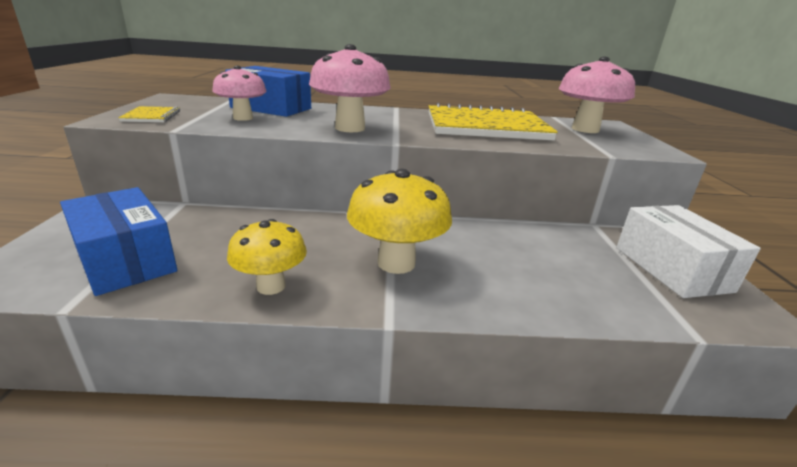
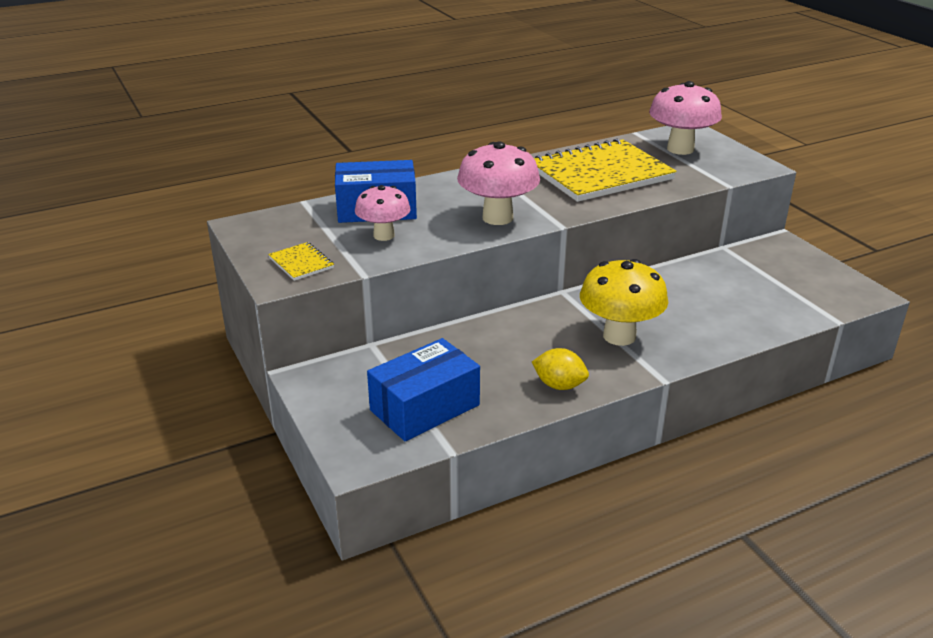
camera: 25 degrees left, 5 degrees up
blue box [60,187,177,296] -> blue box turned 60 degrees counterclockwise [367,338,480,441]
yellow mushroom [227,219,307,295] -> yellow lemon [532,348,589,390]
white box [616,205,761,298] -> none

